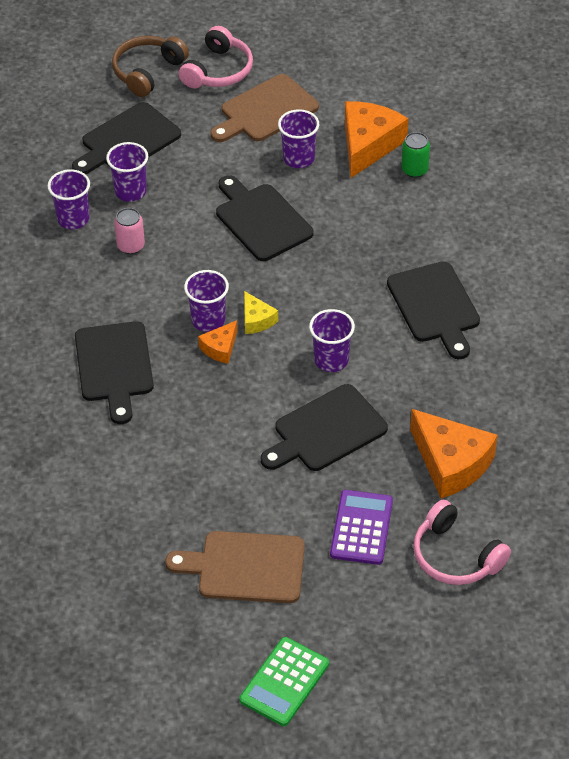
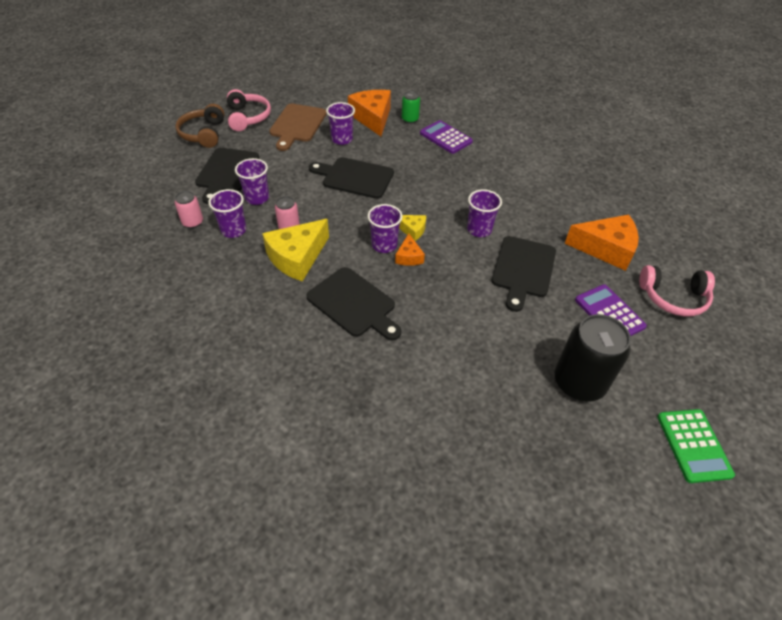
camera: 40 degrees left, 0 degrees up
brown cutting board [165,531,305,603] -> black can [555,314,631,402]
black cutting board [387,261,480,360] -> none
none -> pink can [175,191,203,228]
none -> yellow cheese [262,219,329,282]
none -> purple calculator [420,120,473,154]

